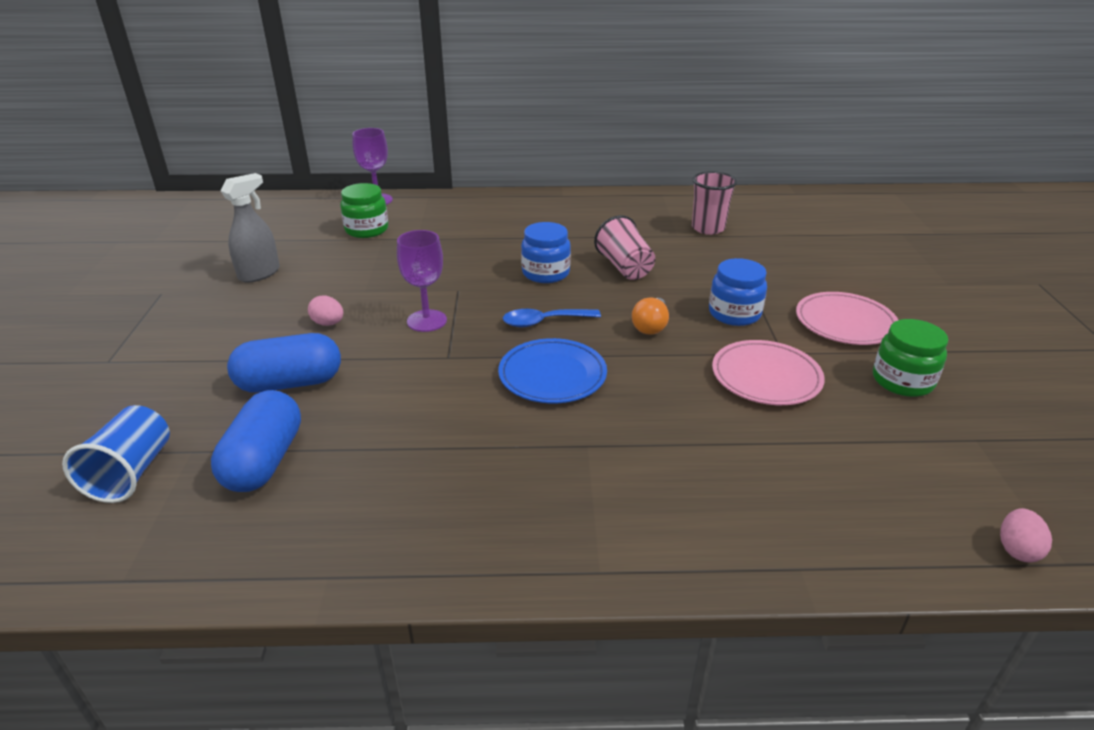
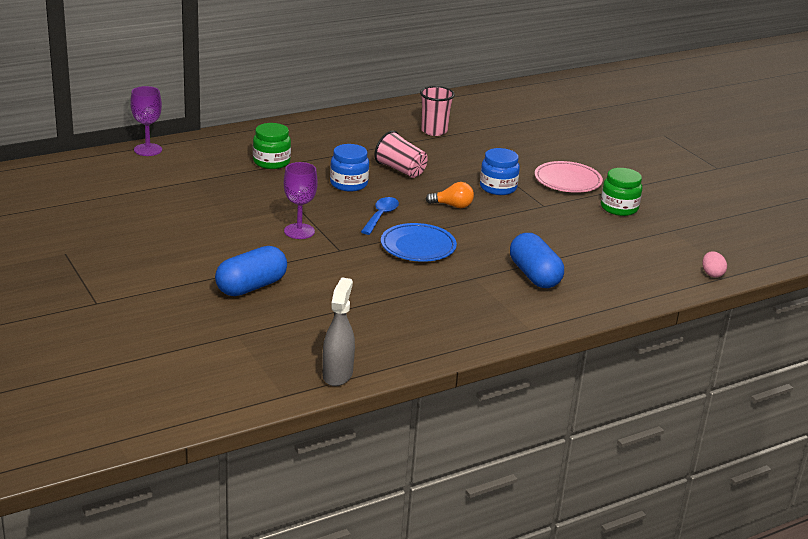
camera: 30 degrees left, 5 degrees down
blue cup [62,405,170,503] -> none
blue capsule [211,390,301,492] -> blue capsule moved to [510,233,564,288]
grey spray bottle [220,173,280,283] -> grey spray bottle moved to [322,277,355,386]
pink egg [308,296,343,326] -> none
green jar [340,183,388,238] -> green jar moved to [253,123,291,169]
blue spoon [503,309,601,327] -> blue spoon turned 150 degrees clockwise [361,197,399,235]
orange light bulb [632,298,669,335] -> orange light bulb turned 75 degrees counterclockwise [426,182,474,208]
pink plate [712,340,825,405] -> none

